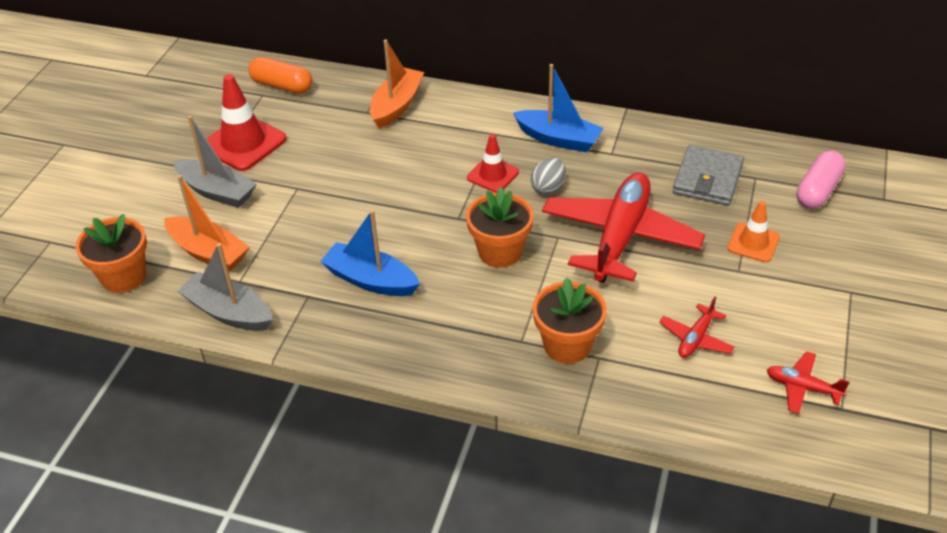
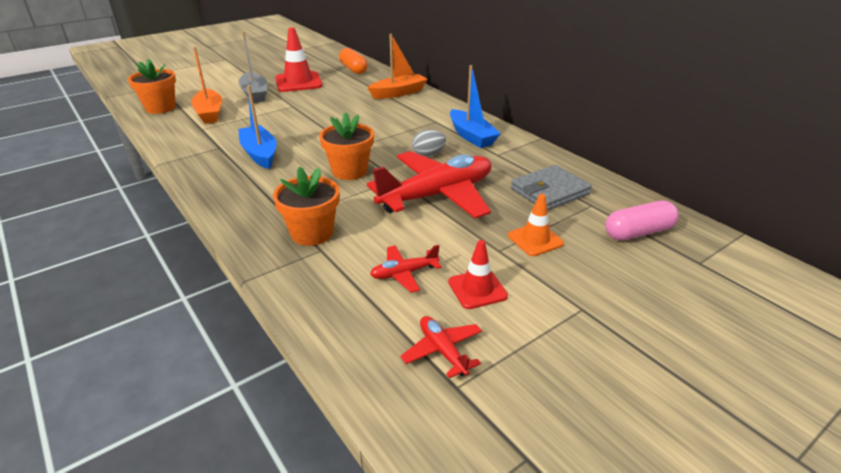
camera: 35 degrees right, 10 degrees down
grey boat [178,243,273,331] -> none
red traffic cone [467,134,519,193] -> red traffic cone moved to [448,240,508,309]

